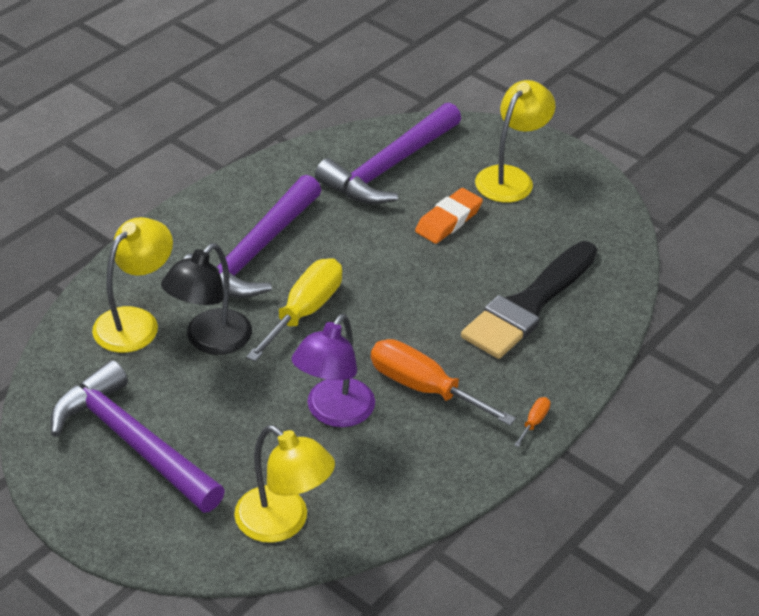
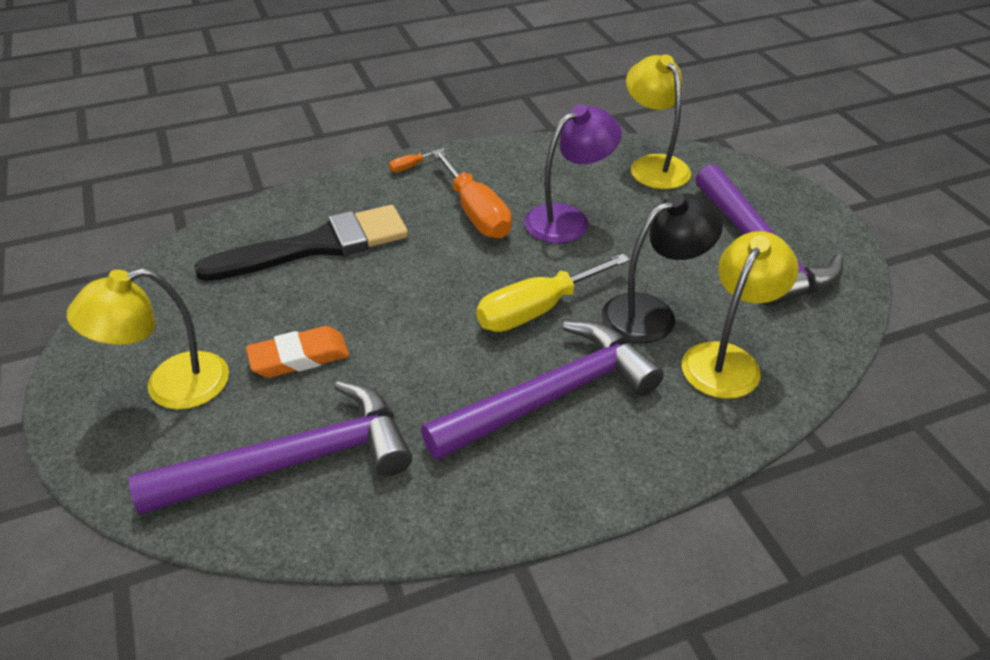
camera: 150 degrees left, 0 degrees up
yellow lamp [92,217,173,353] -> yellow lamp turned 150 degrees clockwise [682,231,799,399]

